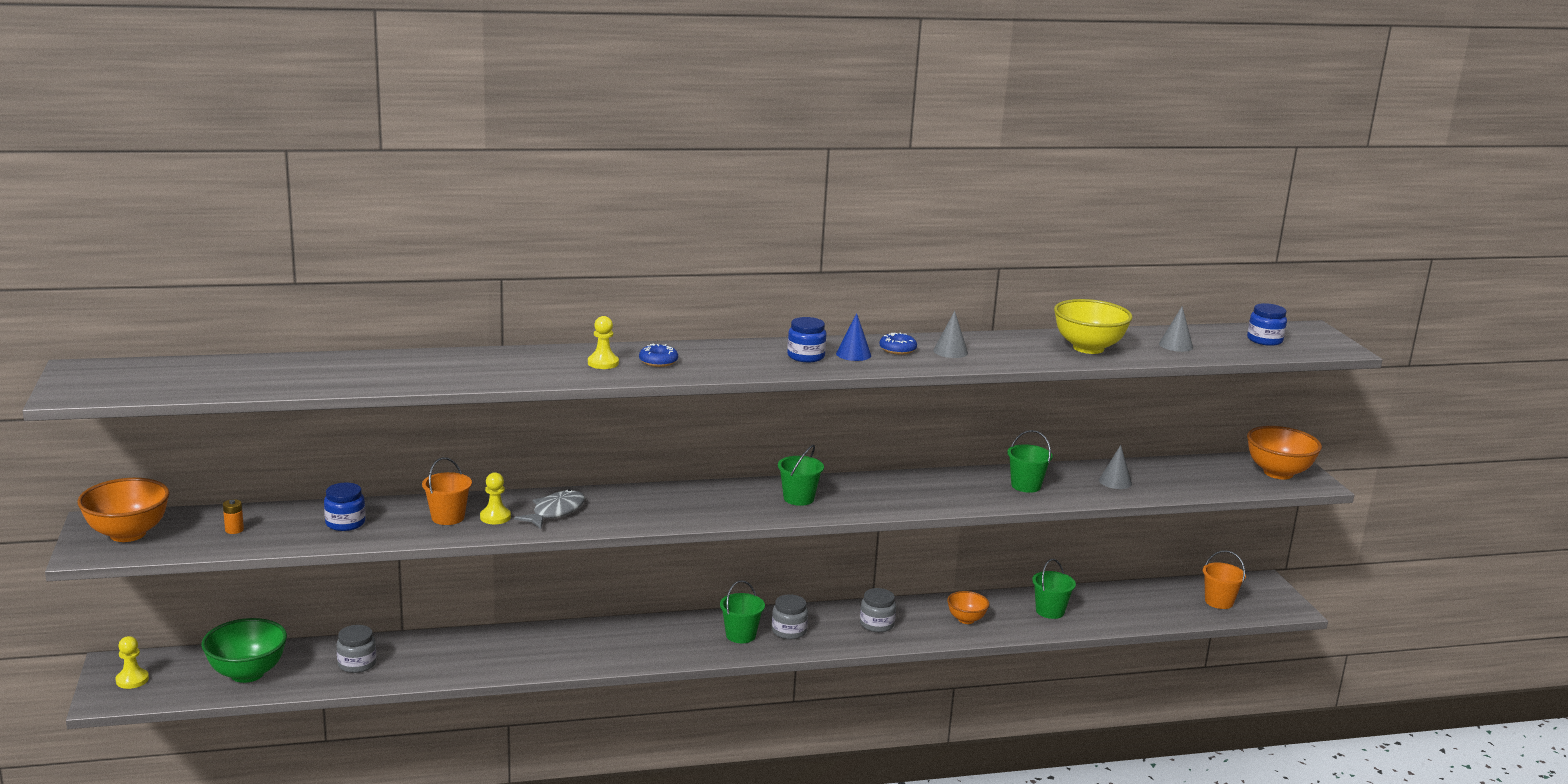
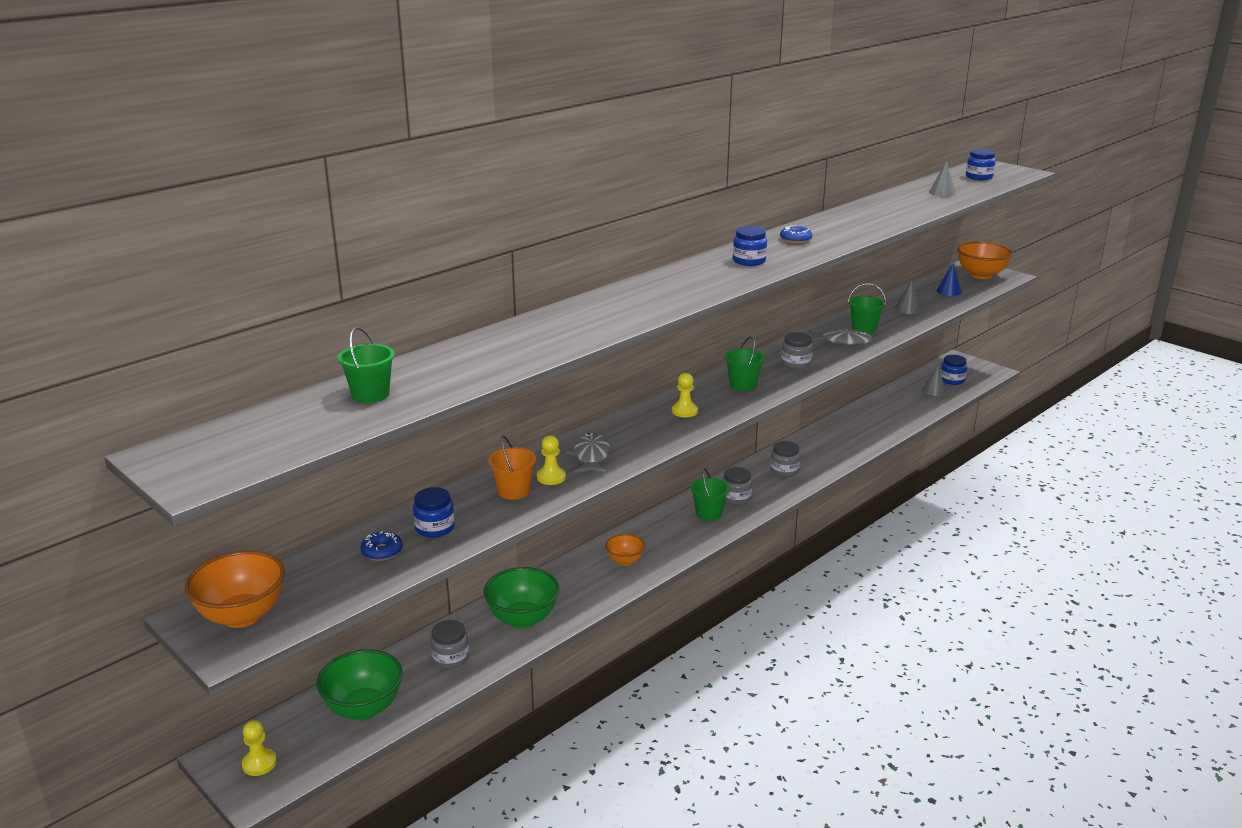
camera: 30 degrees left, 5 degrees up
orange battery [223,499,244,534] -> none
yellow pawn [588,316,619,369] -> yellow pawn moved to [672,373,698,417]
blue donut [639,344,678,367] -> blue donut moved to [360,531,403,561]
blue cone [836,313,871,361] -> blue cone moved to [937,263,962,296]
grey cone [933,311,968,358] -> grey cone moved to [922,365,946,396]
orange bowl [947,591,989,624] -> orange bowl moved to [605,534,645,566]
green bucket [1032,559,1076,619] -> green bucket moved to [338,327,395,403]
yellow bowl [1054,299,1133,354] -> none
orange bucket [1203,550,1246,609] -> blue jar [941,355,967,385]
none -> green bowl [483,567,559,629]
none -> grey jar [781,332,813,369]
none -> grey fish [809,329,873,345]

